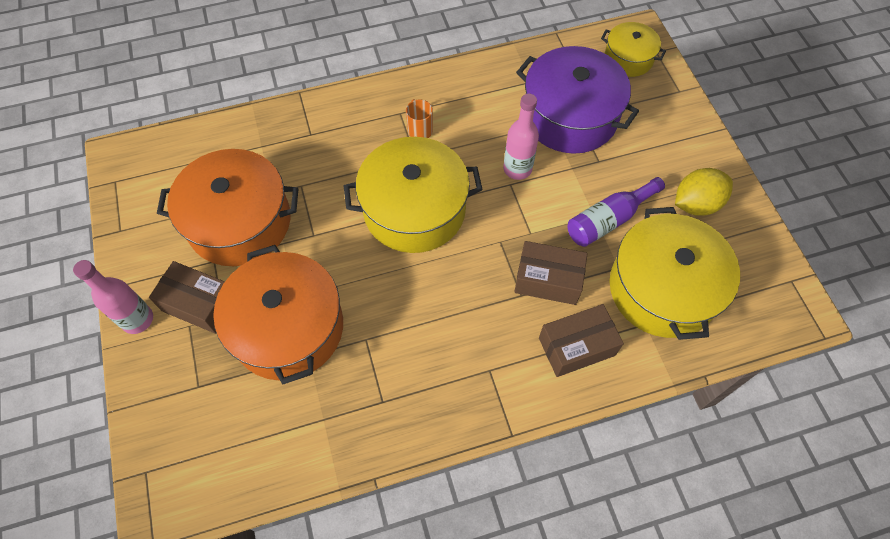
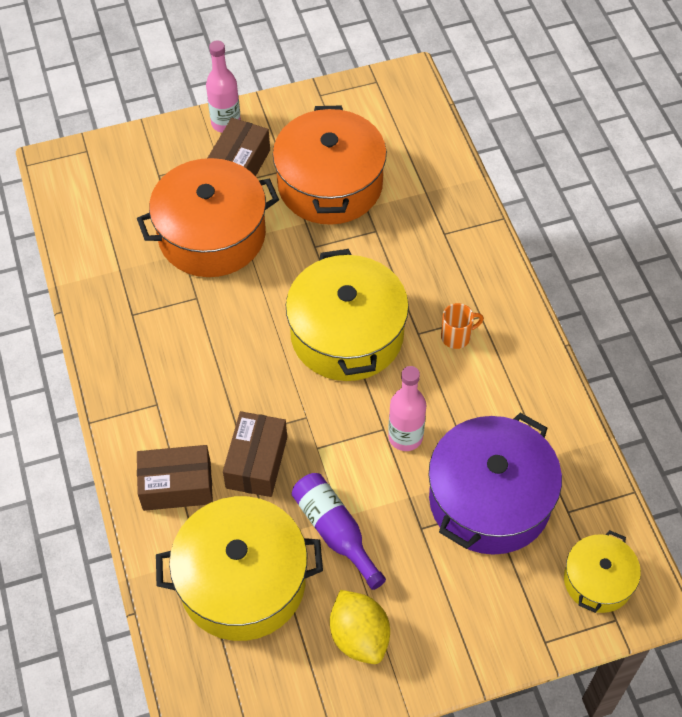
camera: 90 degrees right, 5 degrees down
brown box [539,304,624,377] -> brown box turned 75 degrees counterclockwise [137,445,213,511]

